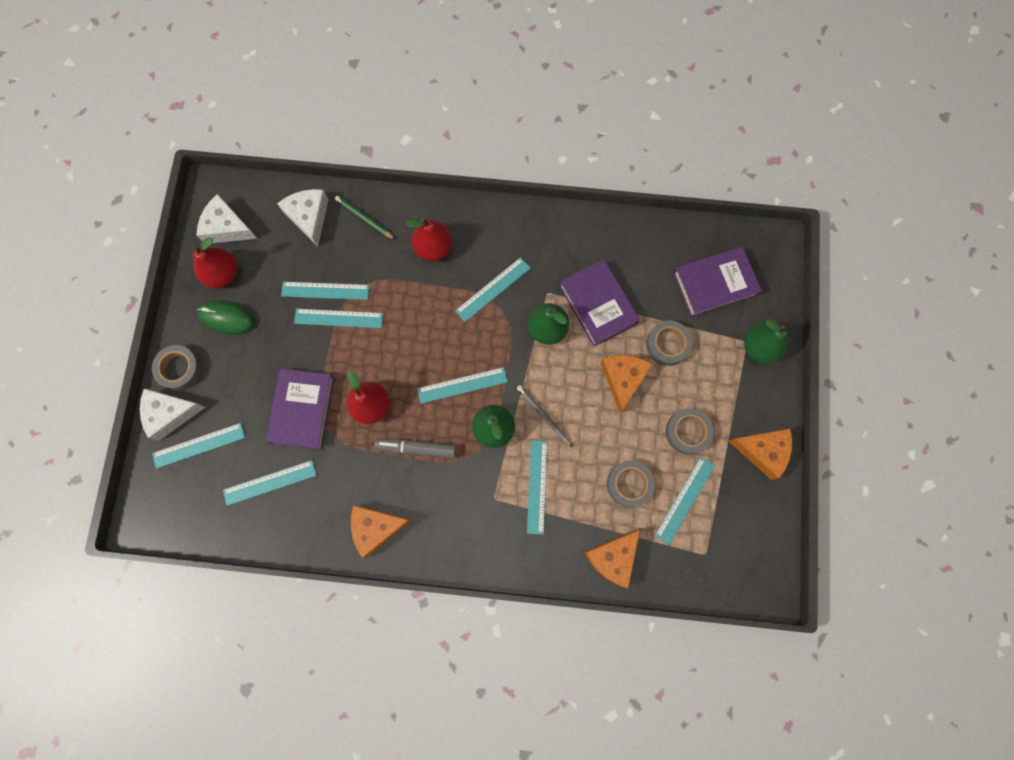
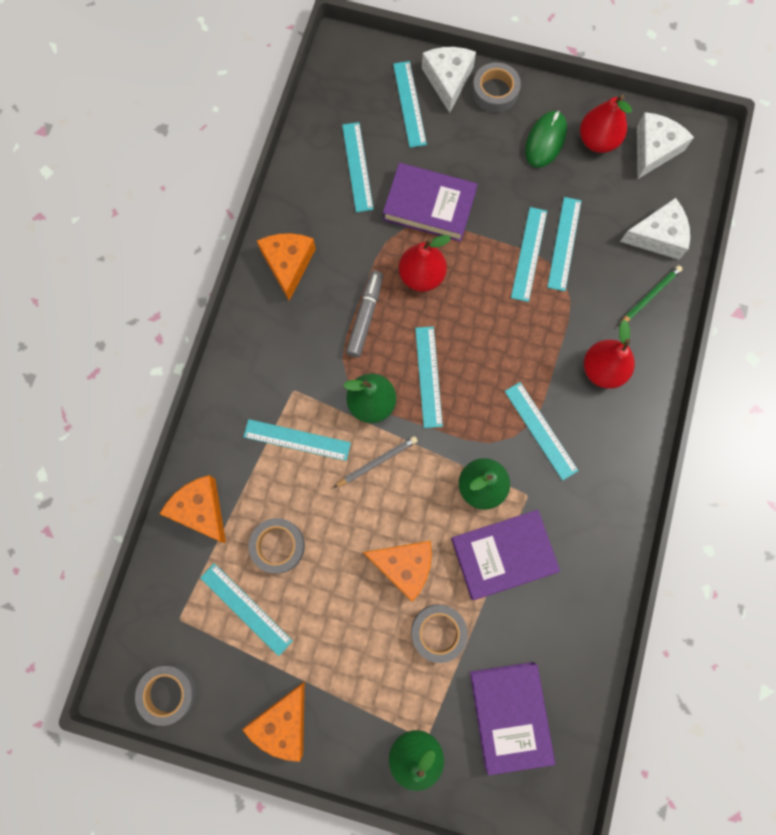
camera: 100 degrees right, 0 degrees up
grey tape [666,408,714,455] -> grey tape moved to [135,664,196,726]

